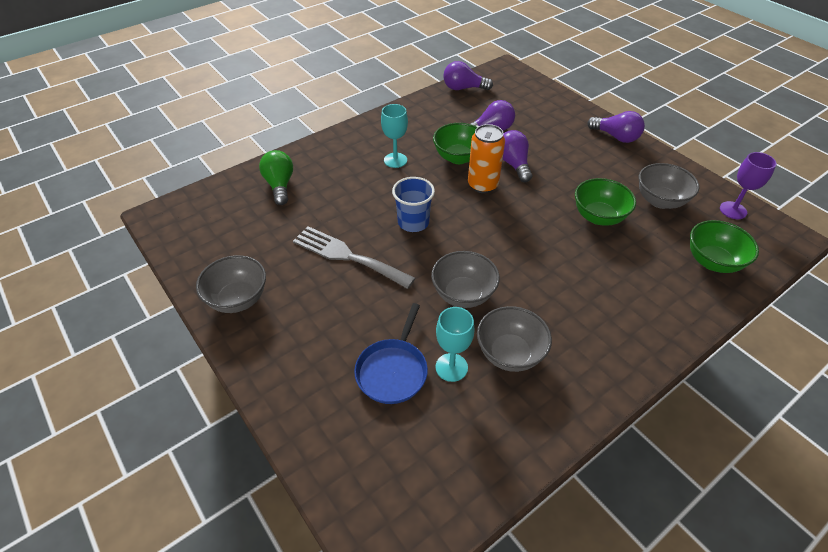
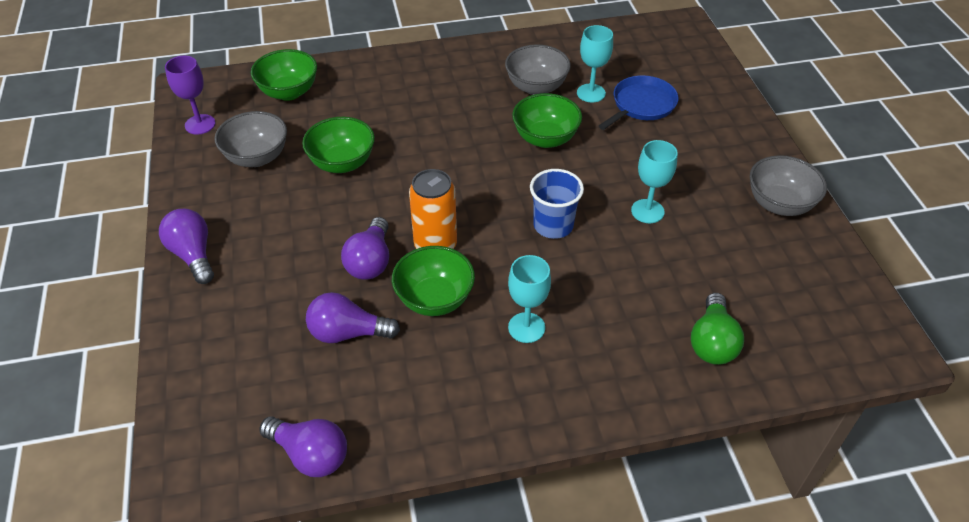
camera: 155 degrees left, 0 degrees up
grey fork [293,226,416,289] -> turquoise goblet [631,140,678,223]
grey bowl [431,251,500,308] -> green bowl [512,93,582,148]

